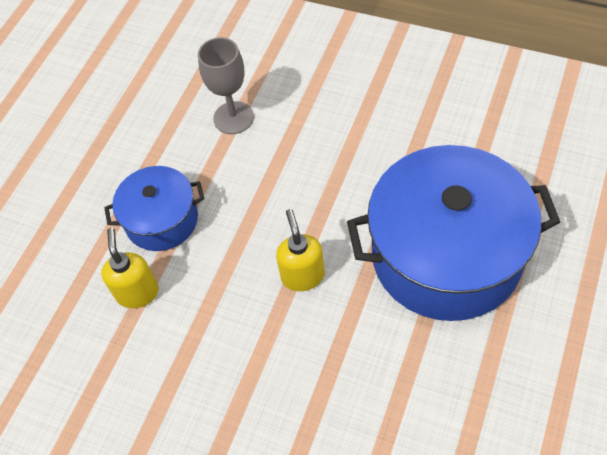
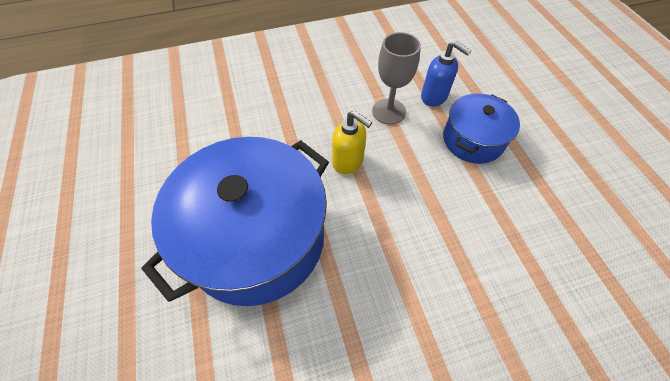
camera: 135 degrees right, 0 degrees up
yellow soap dispenser [101,228,159,308] -> blue soap dispenser [421,41,471,107]
grey goblet [198,37,254,134] -> grey goblet moved to [372,32,421,125]

